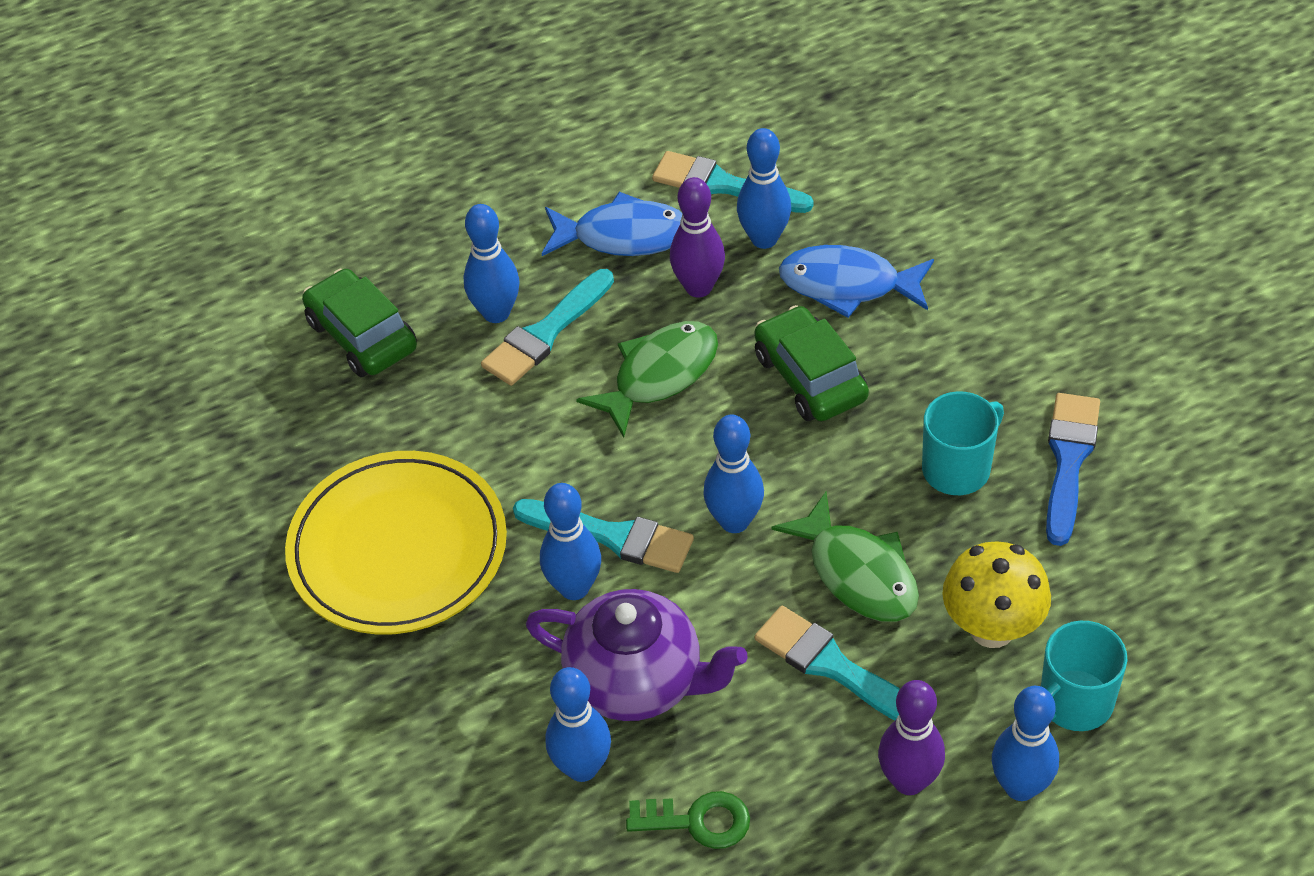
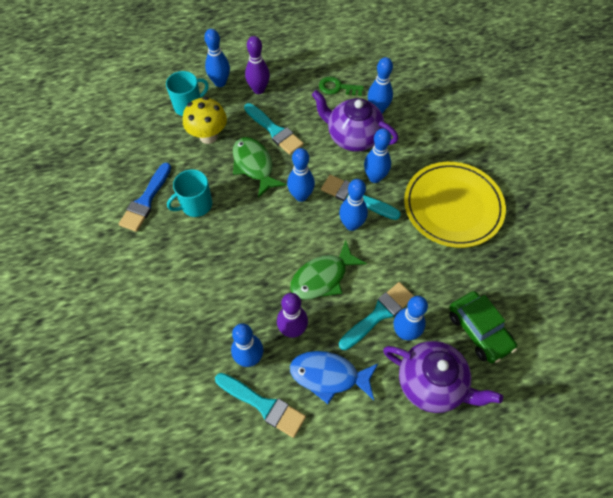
camera: 175 degrees left, 10 degrees up
green car [754,305,869,421] -> none
blue fish [779,245,934,318] -> none
none -> blue bowling pin [339,179,368,231]
none -> purple teapot [383,341,503,413]

